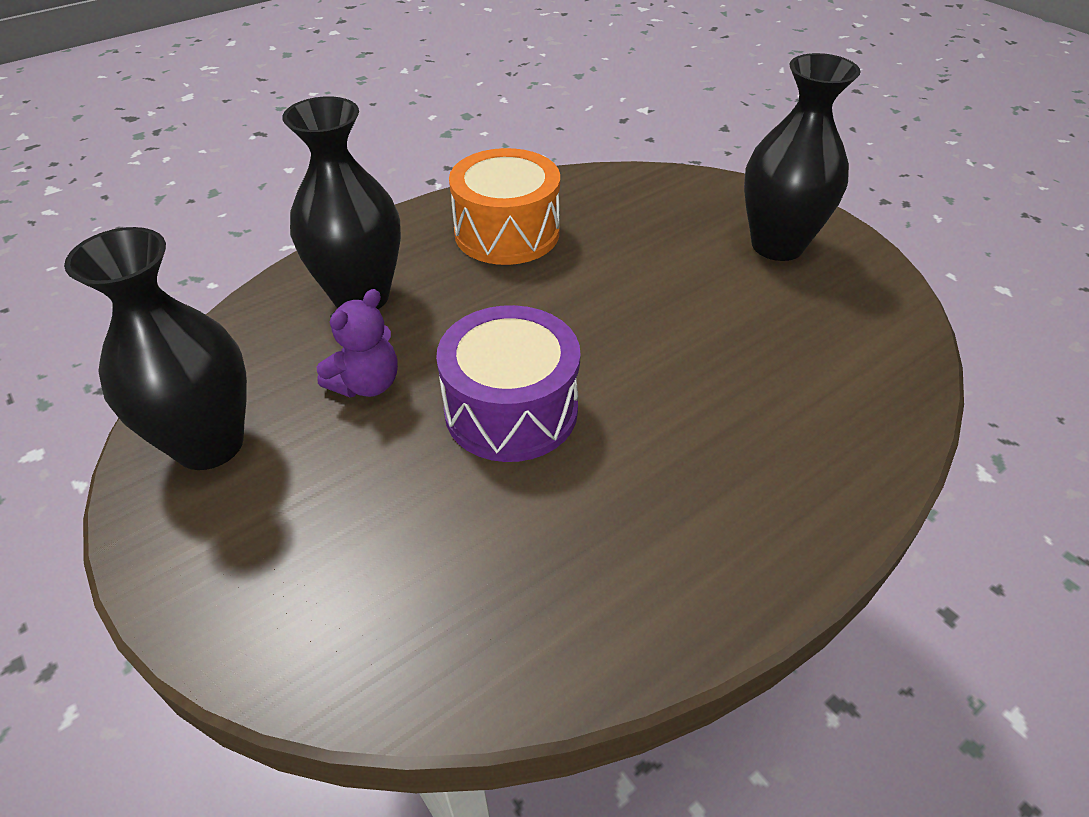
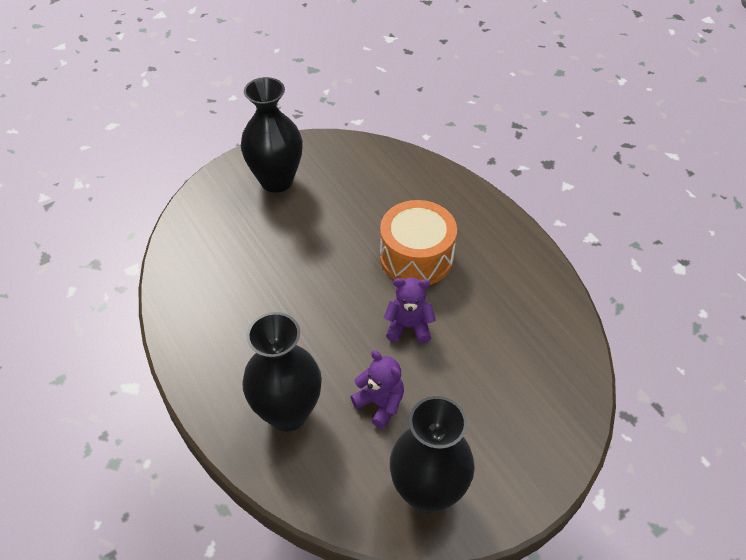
camera: 85 degrees left, 5 degrees up
purple drum [436,305,581,462] -> purple teddy bear [384,277,436,343]
orange drum [449,148,560,265] -> orange drum moved to [380,200,457,285]

